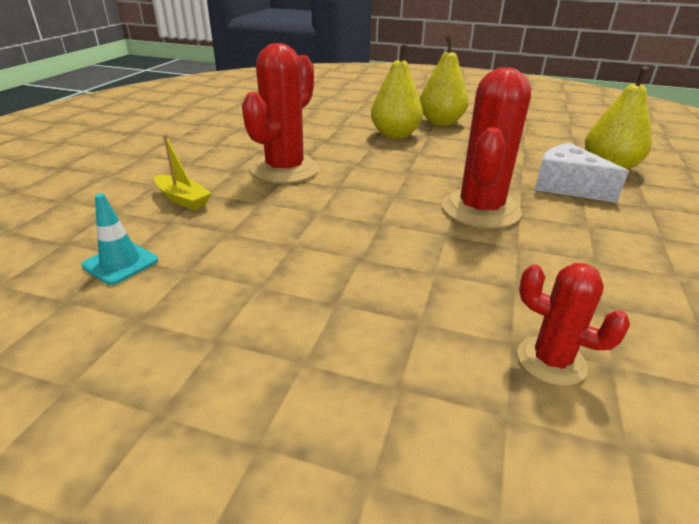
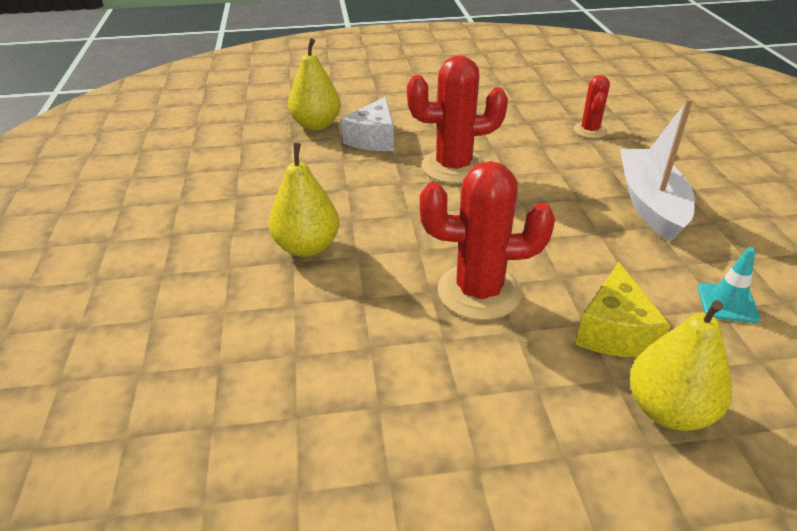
camera: 115 degrees left, 5 degrees up
yellow boat [154,135,211,210] -> yellow cheese [575,262,671,357]
yellow pear [420,36,469,126] -> yellow pear moved to [630,300,732,431]
none -> white boat [620,98,695,242]

